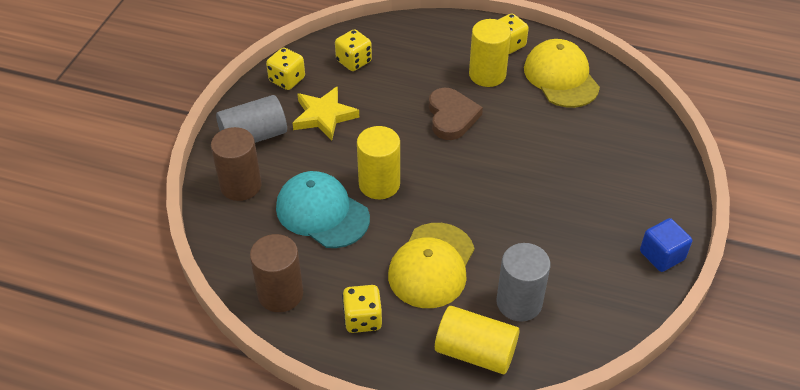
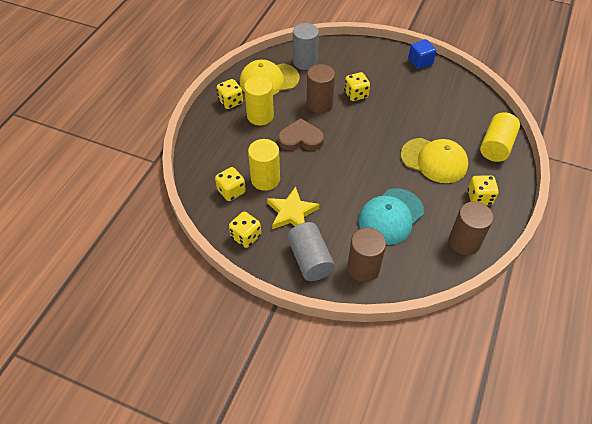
camera: 85 degrees left, 5 degrees up
yellow cylinder [357,126,400,199] -> yellow cylinder moved to [248,139,280,191]
grey cylinder [496,243,550,322] -> grey cylinder moved to [293,23,319,70]
none -> brown cylinder [307,64,335,113]
none -> yellow dice [344,72,370,101]

